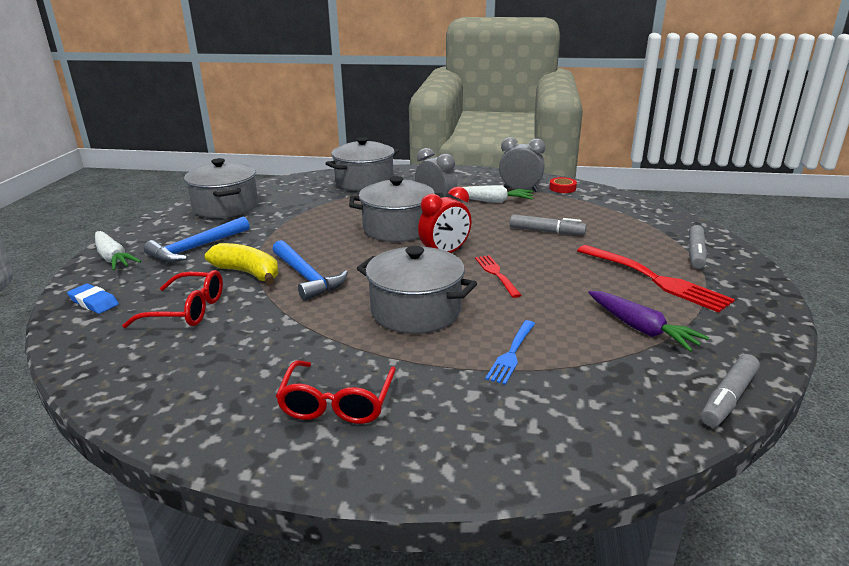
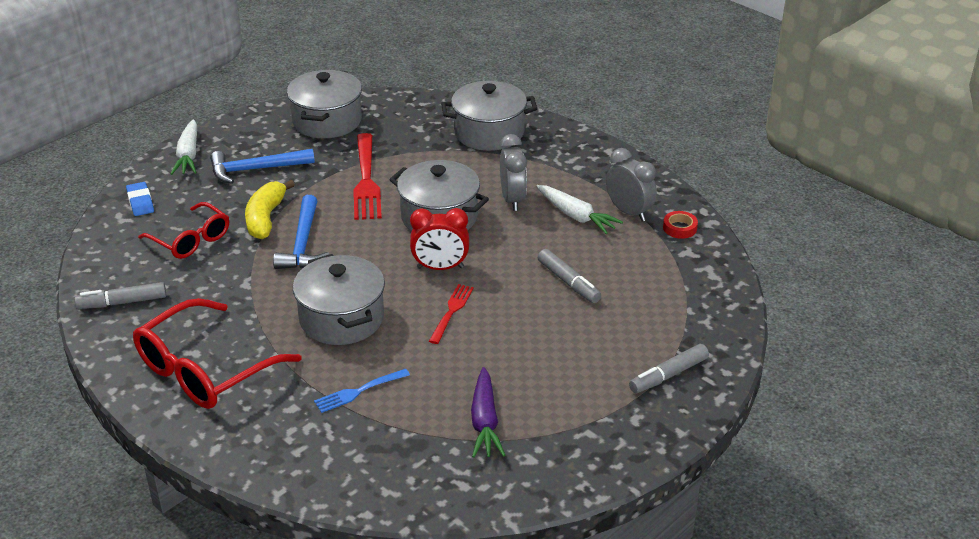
camera: 35 degrees right, 10 degrees up
yellow banana [205,243,279,284] -> yellow banana turned 150 degrees counterclockwise [245,180,295,239]
red glasses [276,361,396,424] -> red glasses [133,298,302,409], size x1.61
red fork [577,245,735,313] -> red fork moved to [353,133,382,220]
grey marker [701,354,760,427] -> grey marker moved to [75,282,166,309]

